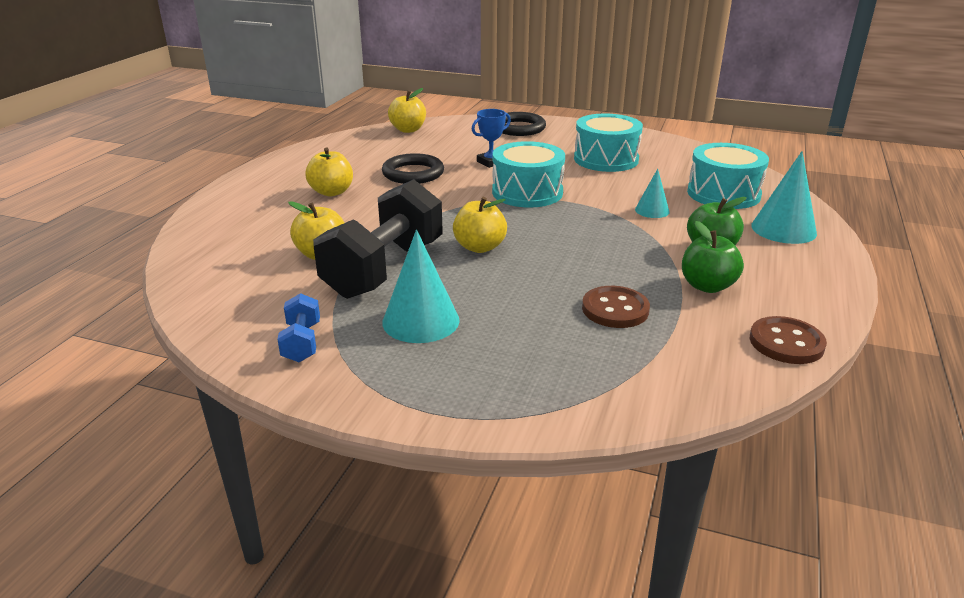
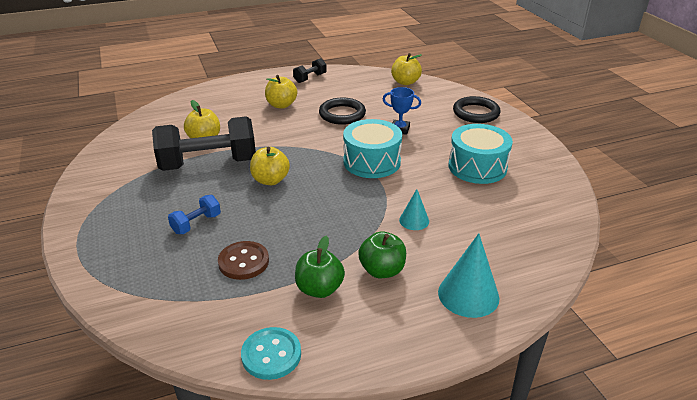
camera: 50 degrees right, 5 degrees up
blue dumbbell [277,293,320,362] -> blue dumbbell moved to [168,195,221,234]
turquoise cone [382,230,460,343] -> none
turquoise drum [687,143,769,209] -> none
brown button [750,316,827,364] -> turquoise button [241,327,301,380]
none -> black dumbbell [293,58,327,83]

